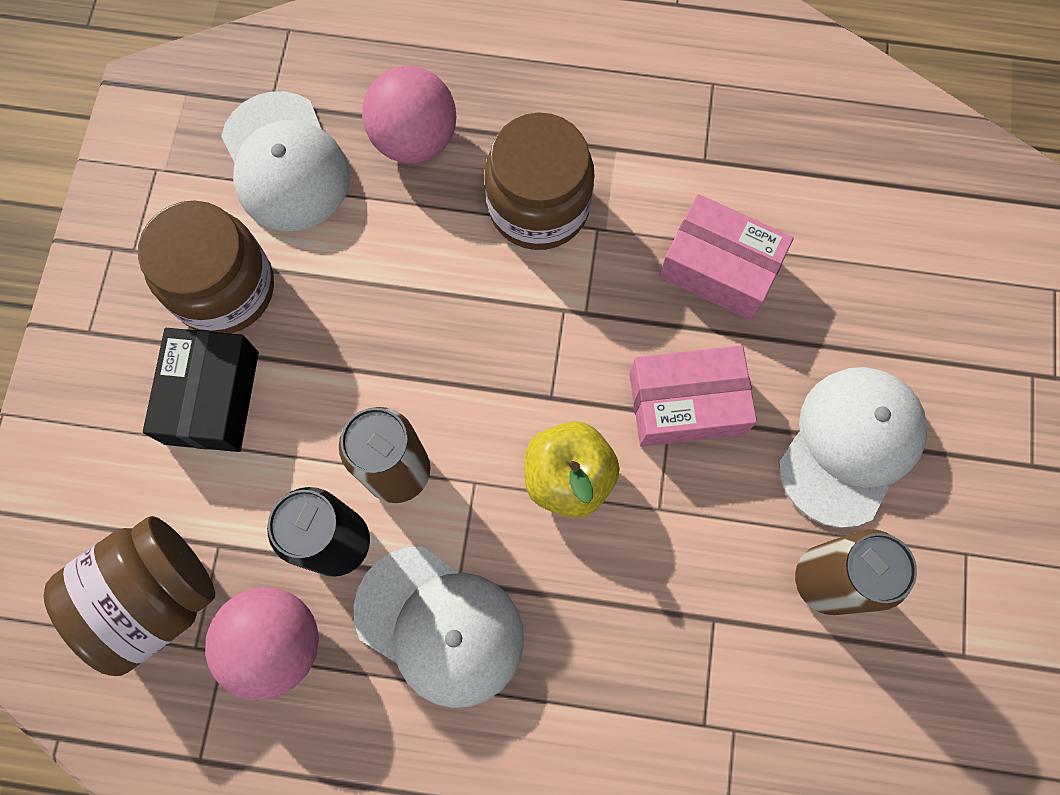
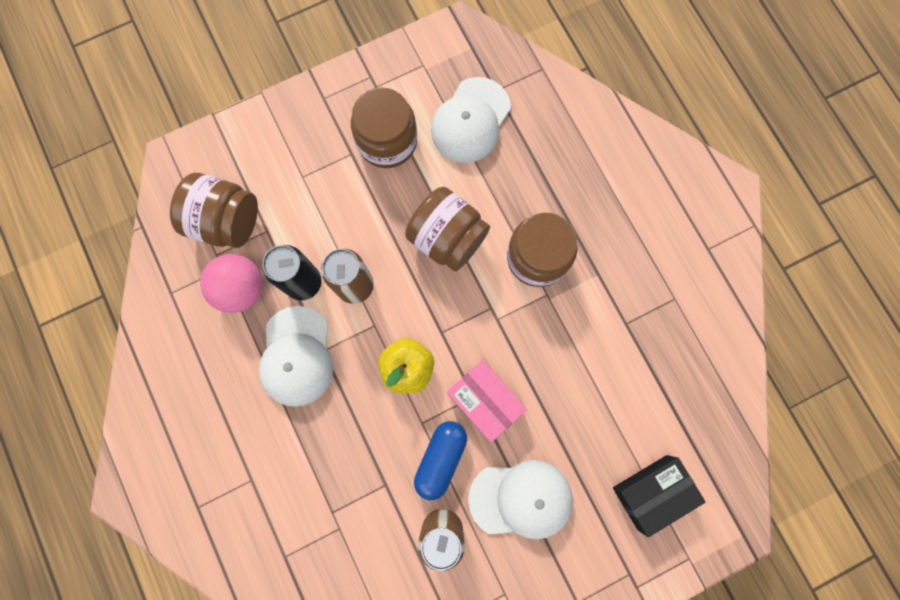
camera: 55 degrees right, 5 degrees up
black box [143,328,259,452] -> black box moved to [613,455,705,537]
pink ball [362,66,456,163] -> none
pink box [659,194,794,320] -> none
none -> brown jar [405,187,490,271]
none -> blue capsule [414,421,467,500]

